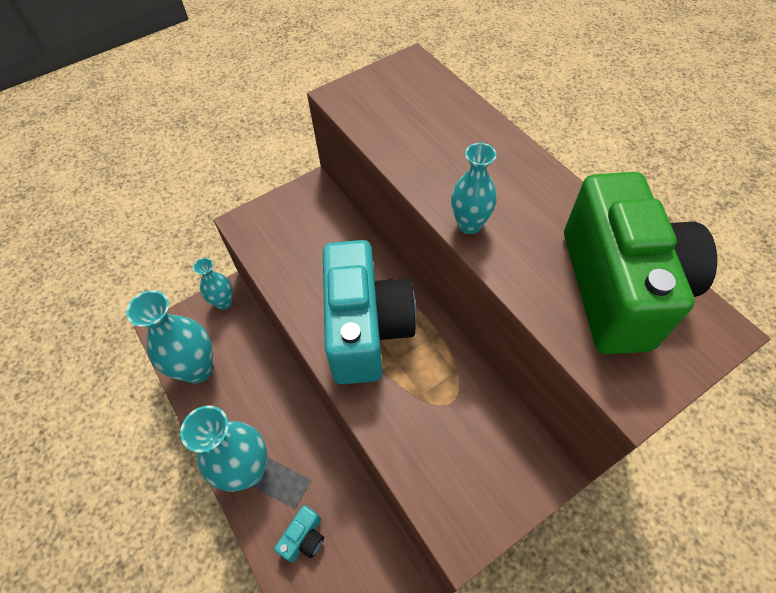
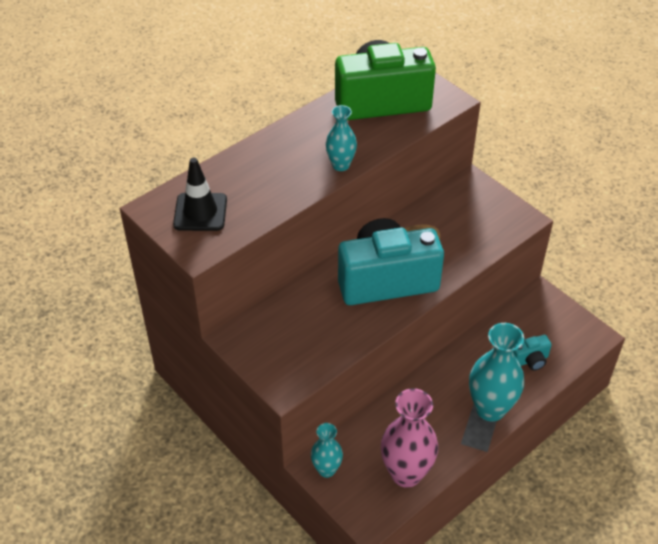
camera: 100 degrees left, 10 degrees down
turquoise vase [126,290,213,383] -> pink vase [381,388,438,488]
turquoise camera [274,505,324,562] -> turquoise camera turned 135 degrees clockwise [513,335,552,371]
none -> black traffic cone [173,158,227,231]

